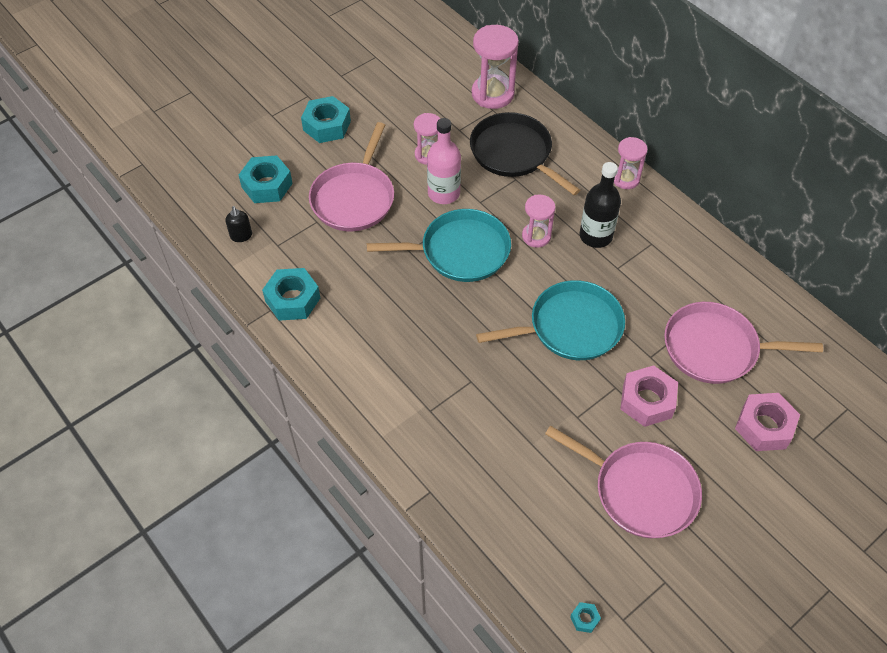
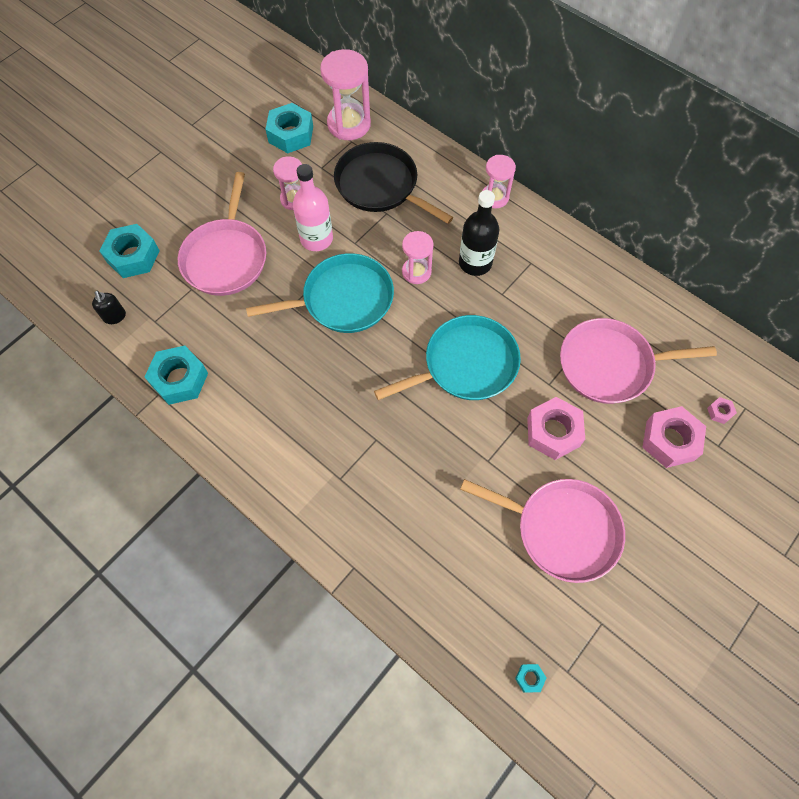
camera: 10 degrees left, 10 degrees up
turquoise nut [301,96,351,143] -> turquoise nut moved to [265,103,313,153]
none -> pink nut [707,397,737,424]

